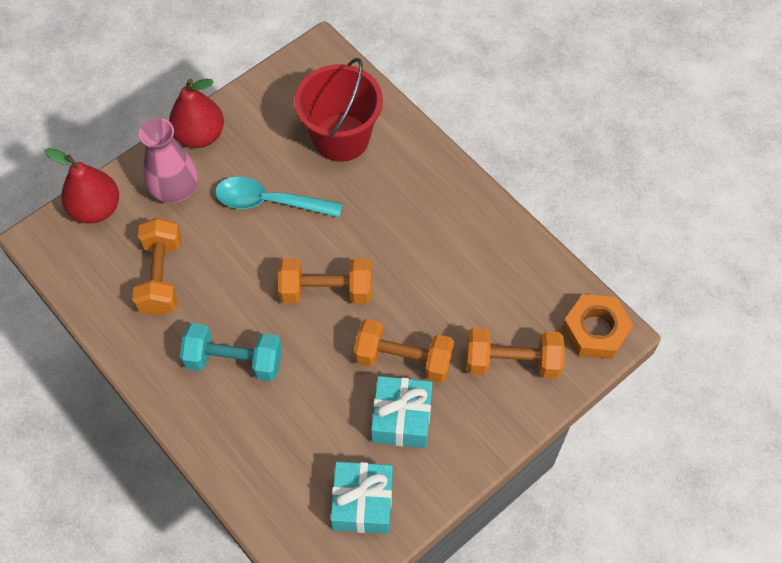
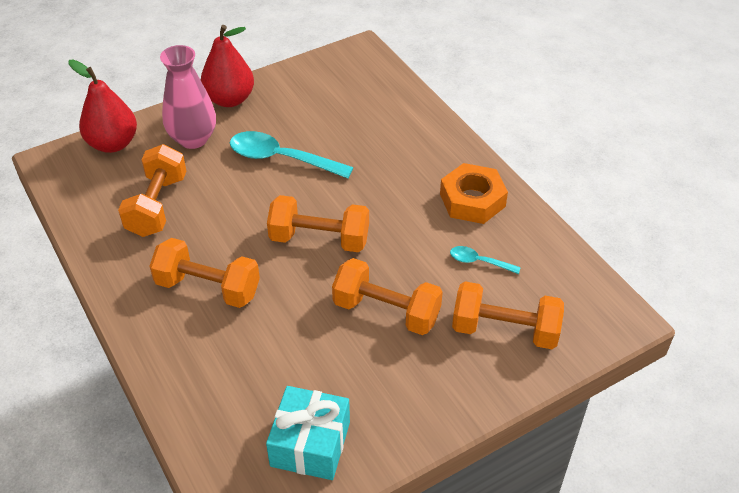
camera: 10 degrees right, 15 degrees down
turquoise dumbbell [180,323,282,381] -> orange dumbbell [149,238,260,308]
red bucket [294,58,383,162] -> none
turquoise gift [371,376,433,448] -> none
orange nut [562,294,633,359] -> orange nut moved to [440,163,508,224]
none -> turquoise spoon [450,246,521,274]

